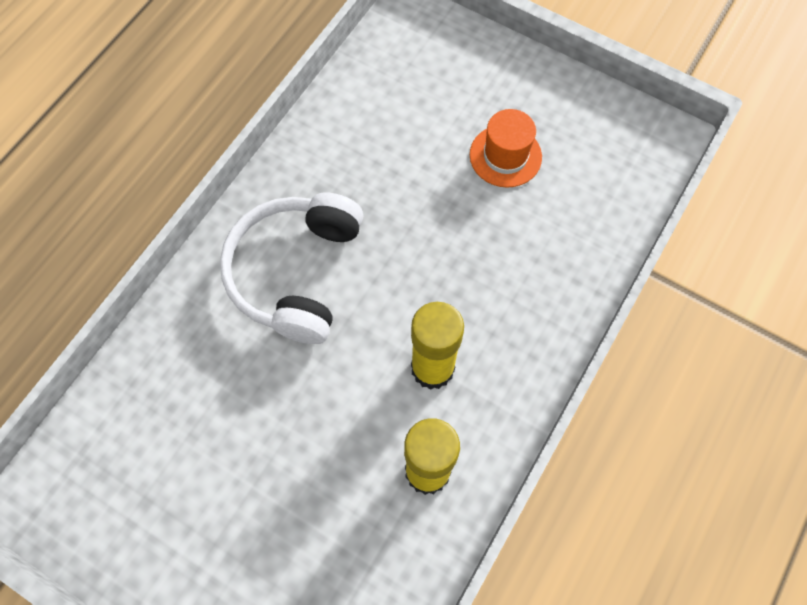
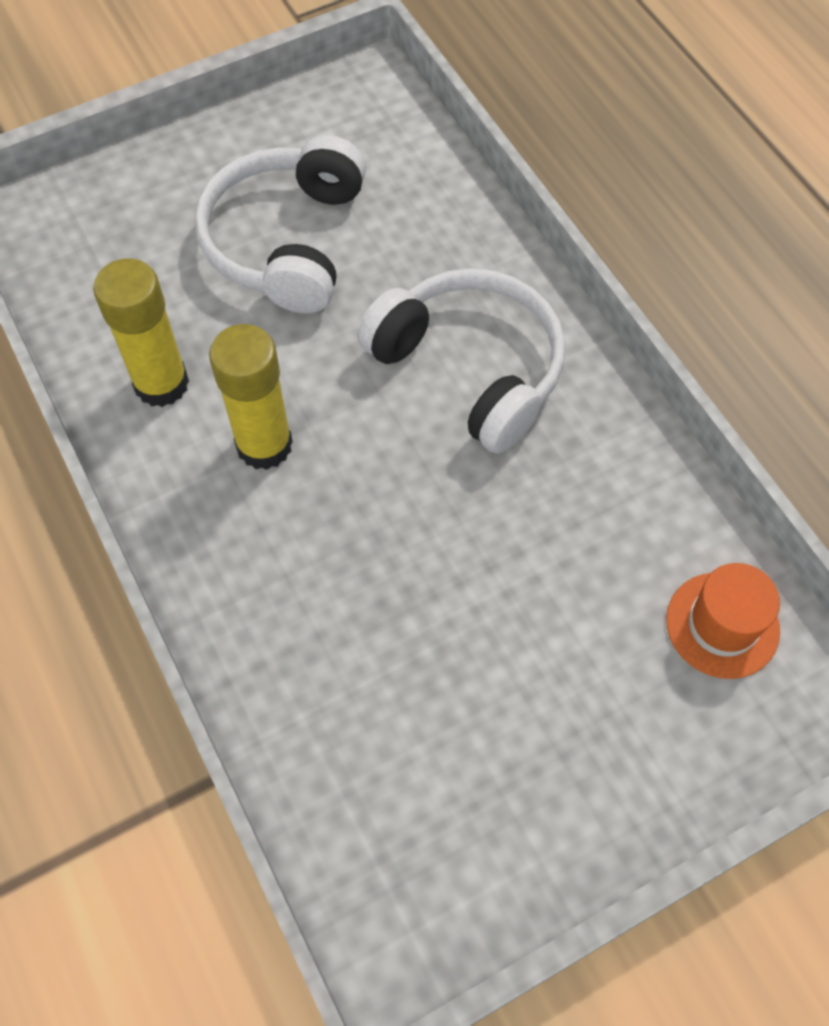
camera: 120 degrees right, 5 degrees down
orange hat [470,109,542,187] -> orange hat moved to [666,563,780,679]
none -> white headphones [195,135,366,314]

